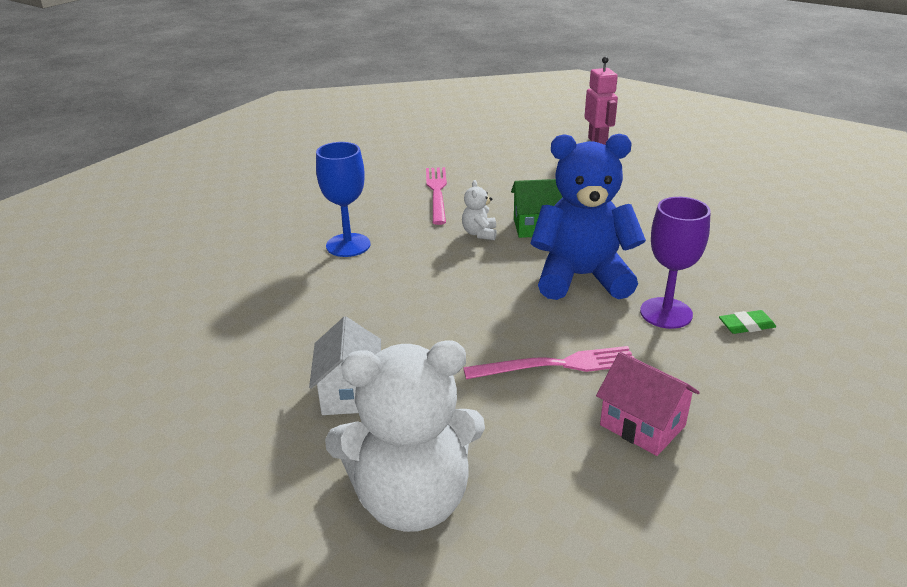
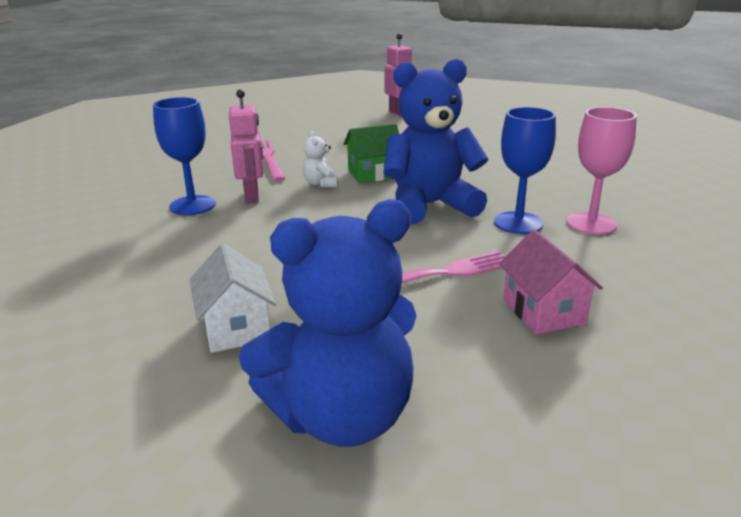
camera: 15 degrees left, 5 degrees down
white teddy bear [325,341,485,532] -> blue teddy bear [239,199,417,447]
pink house [596,352,700,456] -> pink house turned 45 degrees clockwise [499,229,603,334]
purple goblet [640,197,711,329] -> blue goblet [494,107,556,234]
green eraser [719,310,776,334] -> pink goblet [566,107,637,235]
none -> pink robot [229,89,263,204]

